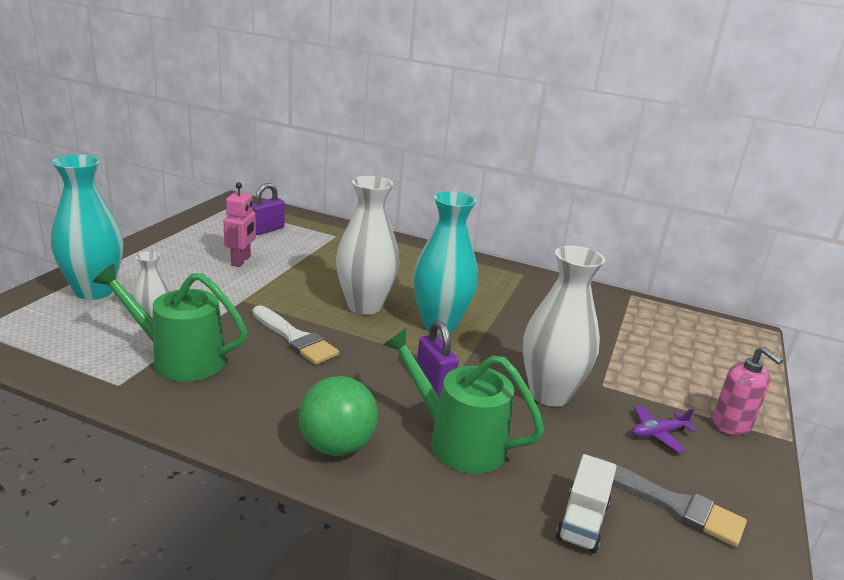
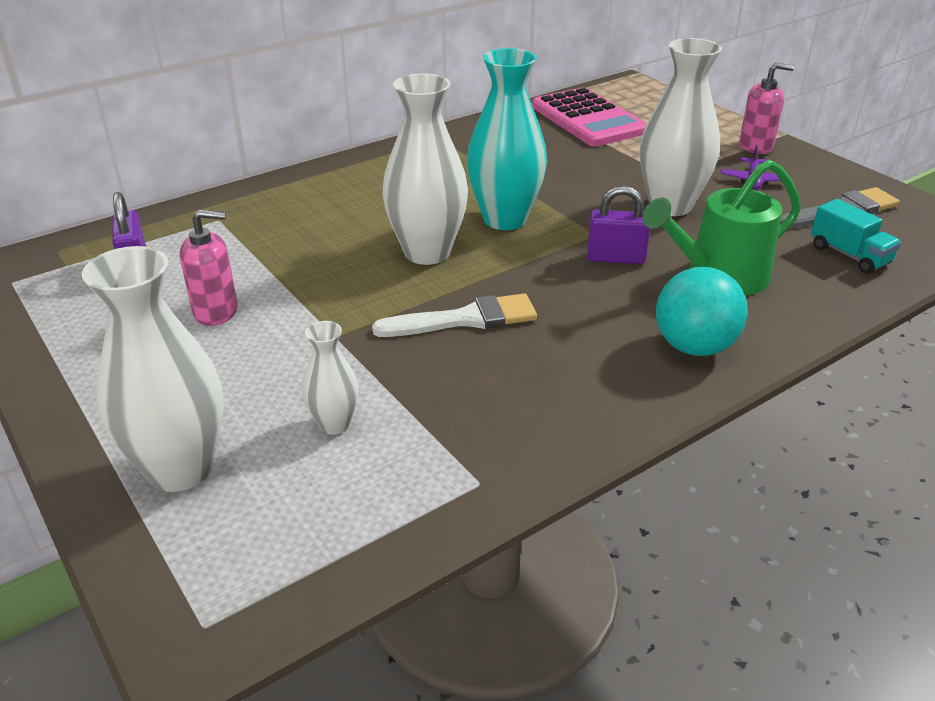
camera: 55 degrees left, 10 degrees up
turquoise vase [51,155,123,300] -> white vase [82,246,224,492]
green watering can [93,264,247,382] -> none
pink robot [223,182,256,267] -> pink soap dispenser [180,210,237,326]
green ball [299,376,378,456] -> turquoise ball [656,267,748,356]
white truck [556,454,617,553] -> turquoise truck [811,199,901,274]
none -> pink calculator [532,87,647,146]

